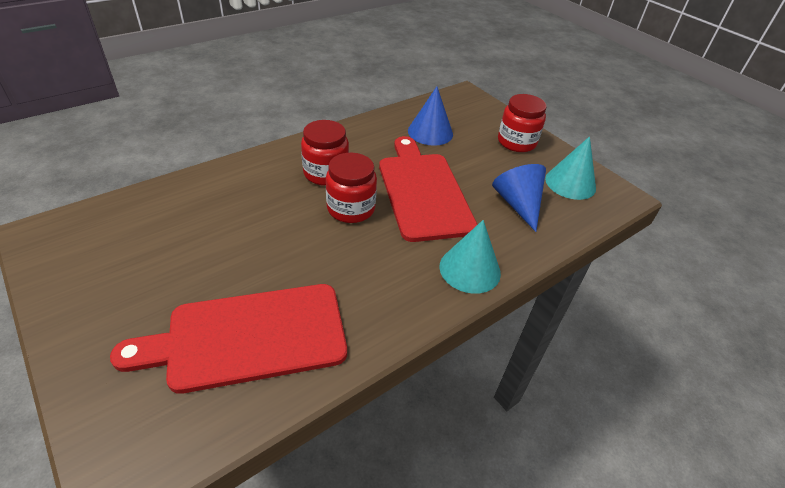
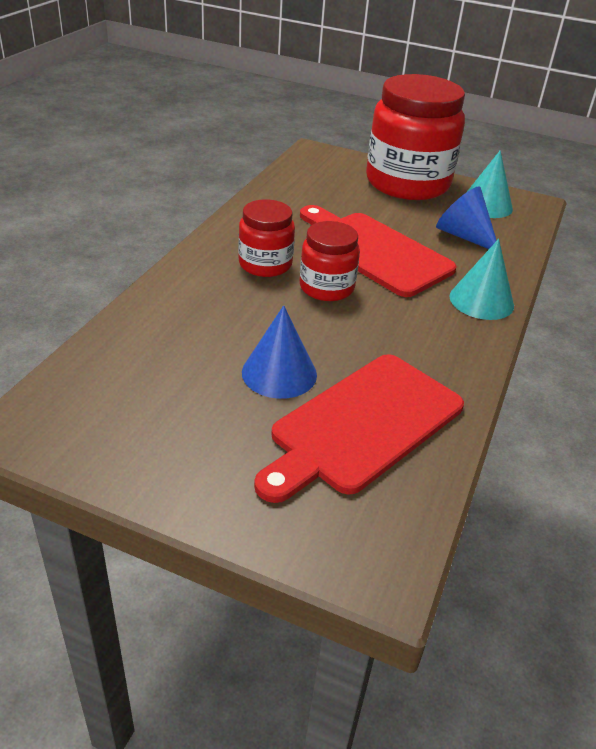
camera: 30 degrees left, 5 degrees down
blue cone [408,87,453,146] -> blue cone moved to [242,305,317,399]
red jar [498,94,547,152] -> red jar [366,74,465,200], size x1.95

